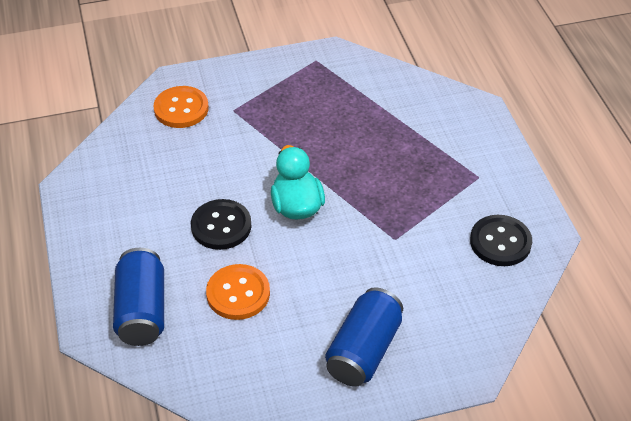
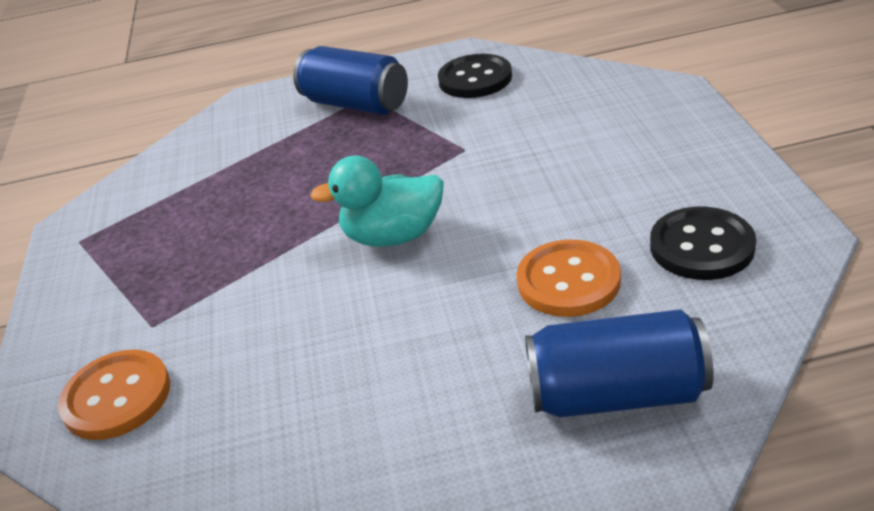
camera: 80 degrees left, 10 degrees down
black button [191,199,252,250] -> black button moved to [650,207,756,280]
blue can [325,287,403,387] -> blue can moved to [293,46,408,115]

